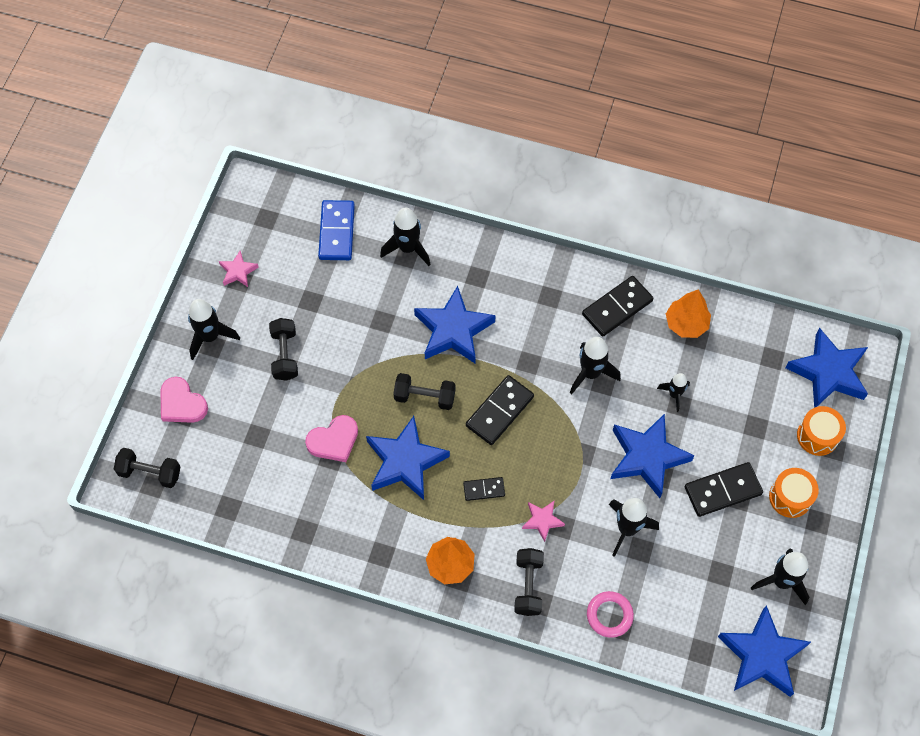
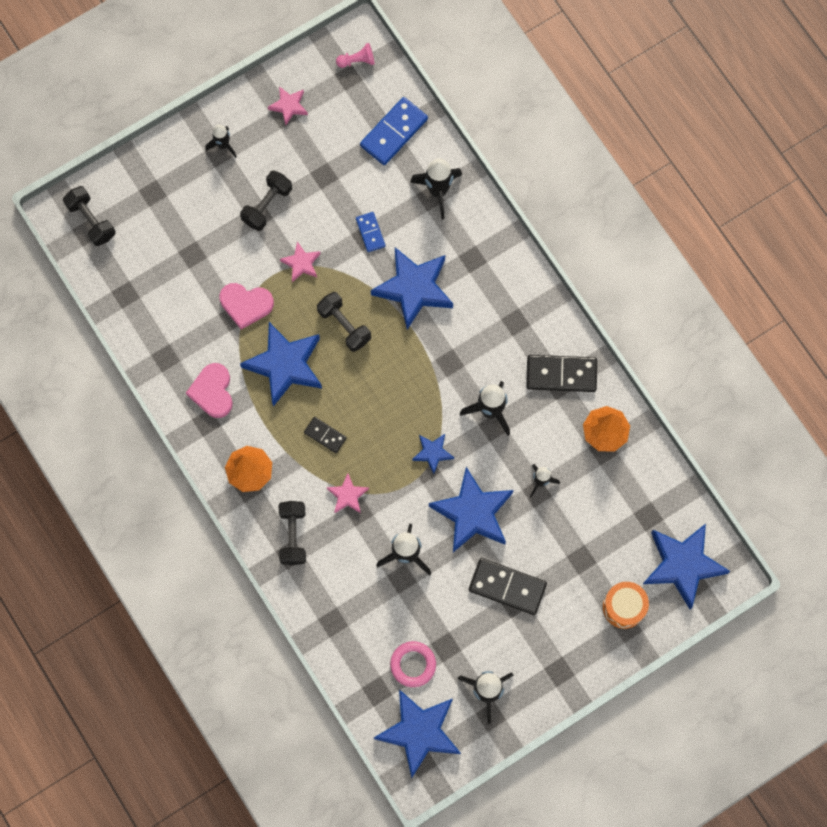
camera: 40 degrees right, 10 degrees up
pink heart [160,377,208,423] -> pink heart moved to [186,363,233,418]
black rocket [188,299,240,360] -> black rocket [205,125,237,158], size x0.61
black domino [466,375,534,445] -> none
black dumbbell [514,548,544,616] -> black dumbbell turned 45 degrees counterclockwise [279,501,306,565]
pink ring [587,591,634,638] -> pink ring moved to [390,641,436,687]
orange drum [769,468,819,518] -> none
none -> pink star [280,241,320,282]
none -> pink pawn [336,43,375,68]
none -> blue domino [356,212,385,252]
none -> blue star [412,434,454,474]

